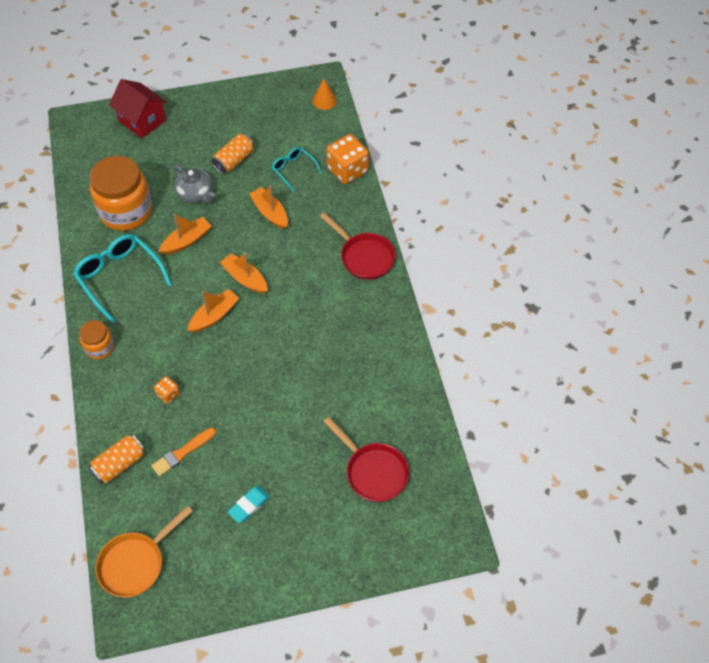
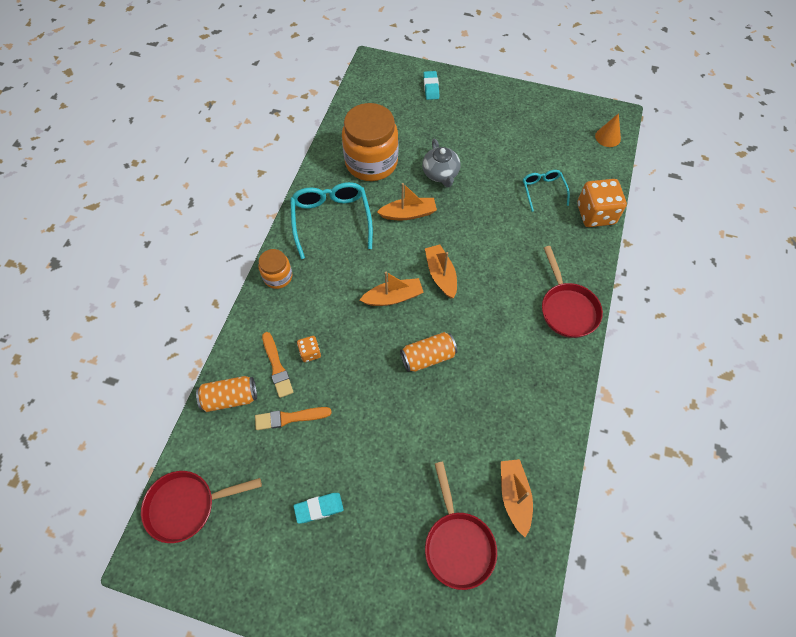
camera: 30 degrees right, 5 degrees up
orange pan [95,505,193,597] -> red pan [141,471,262,543]
red house [109,79,167,138] -> turquoise eraser [423,71,439,100]
orange can [212,134,254,174] -> orange can moved to [400,332,457,372]
orange boat [249,186,288,229] -> orange boat moved to [501,459,533,537]
none -> orange brush [262,332,294,398]

